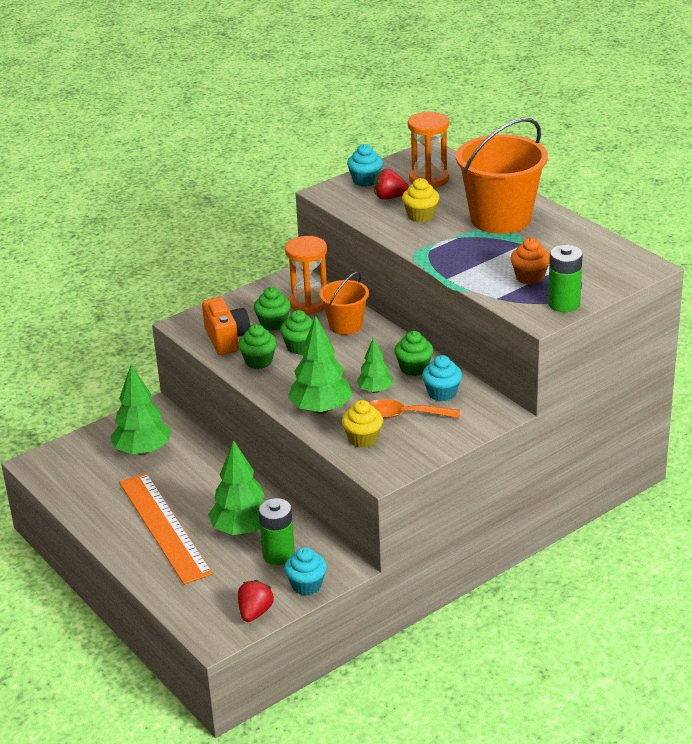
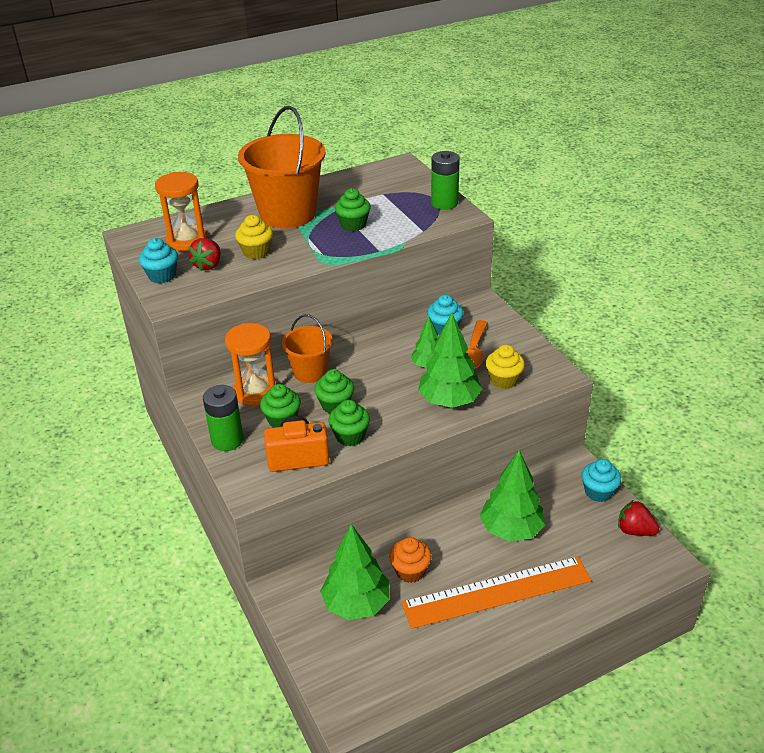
camera: 80 degrees left, 5 degrees up
green battery [259,498,295,565] -> green battery moved to [203,385,243,451]
green cupcake [394,331,433,376] -> green cupcake moved to [335,188,371,231]
orange cupcake [510,238,550,285] -> orange cupcake moved to [389,537,432,583]

